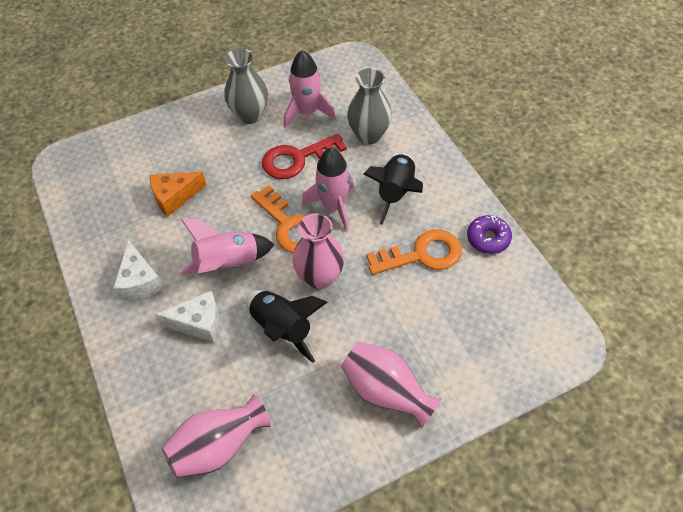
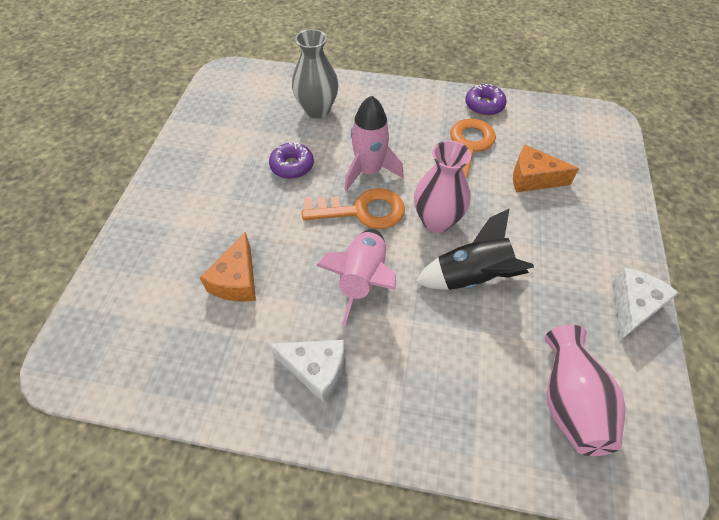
camera: 55 degrees left, 0 degrees up
white cheese [155,291,219,342] -> white cheese moved to [612,268,679,341]
grey vase [224,48,268,124] -> none
red key [262,133,347,179] -> purple donut [269,143,314,179]
pink rocket [284,50,336,128] -> none
pink vase [341,342,441,428] -> none
black rocket [363,153,423,225] -> none
none -> orange cheese [513,145,579,193]

